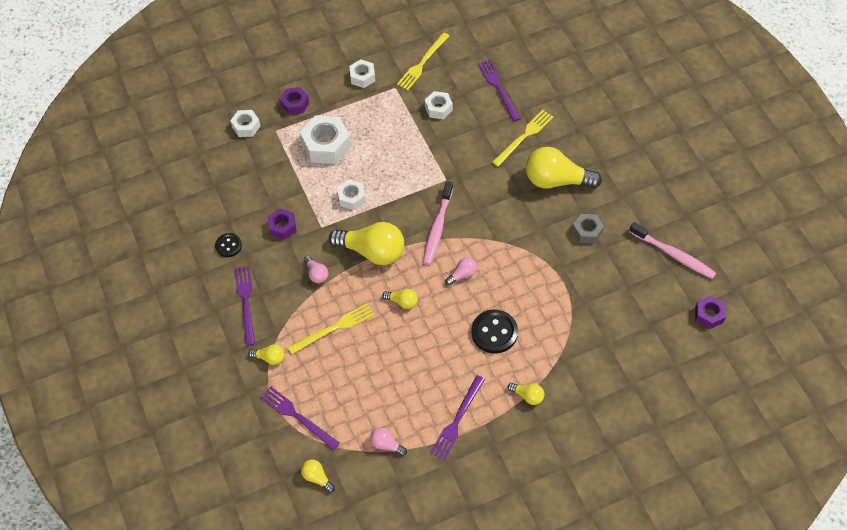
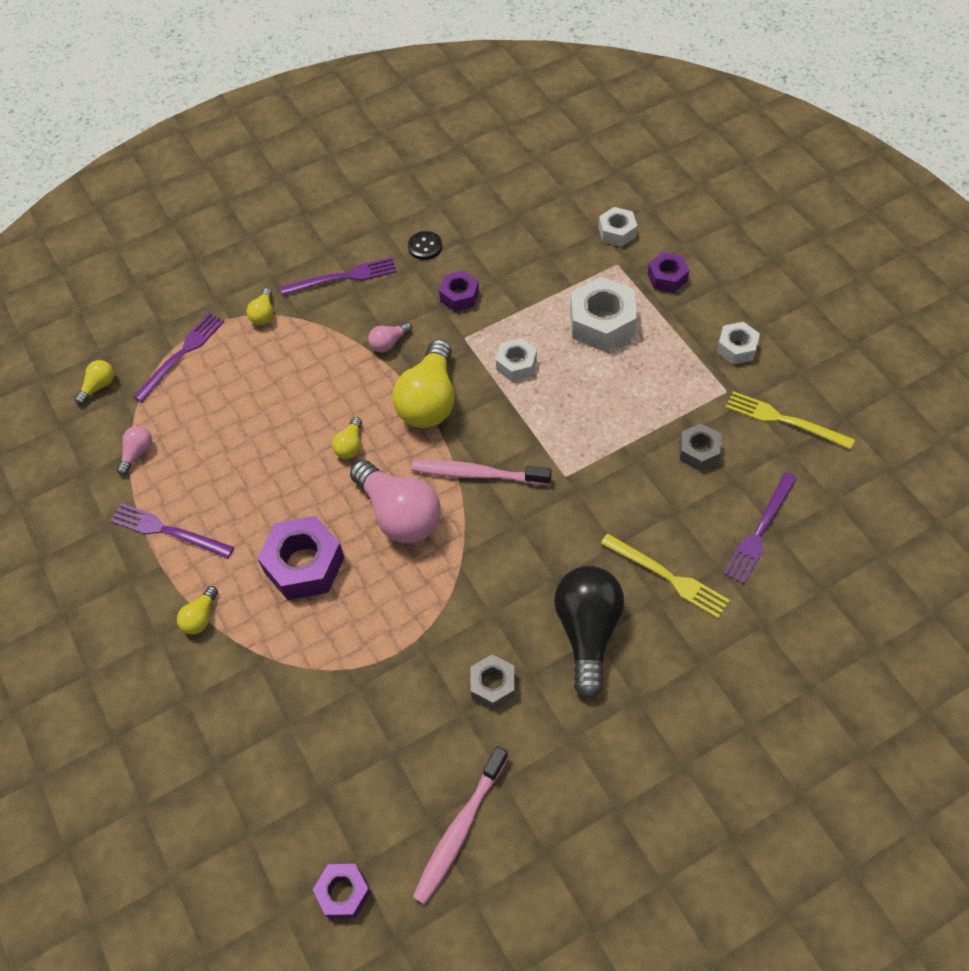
camera: 85 degrees right, 0 degrees up
yellow fork [288,303,374,354] -> none
white nut [425,91,453,119] -> grey nut [680,423,722,471]
pink light bulb [445,257,477,286] -> pink light bulb [350,460,441,543], size x2.19
black button [471,309,518,354] -> purple nut [257,516,345,600]
purple fork [478,59,521,122] -> purple fork turned 150 degrees clockwise [724,472,797,585]
yellow light bulb [526,147,602,189] -> black light bulb [554,566,624,699]

